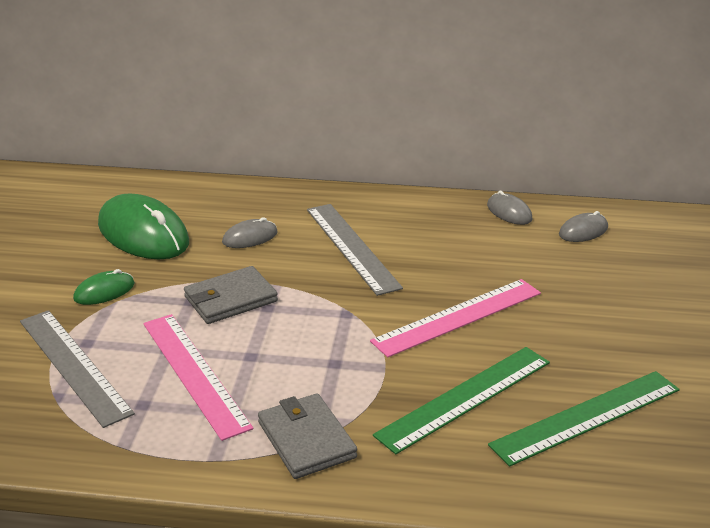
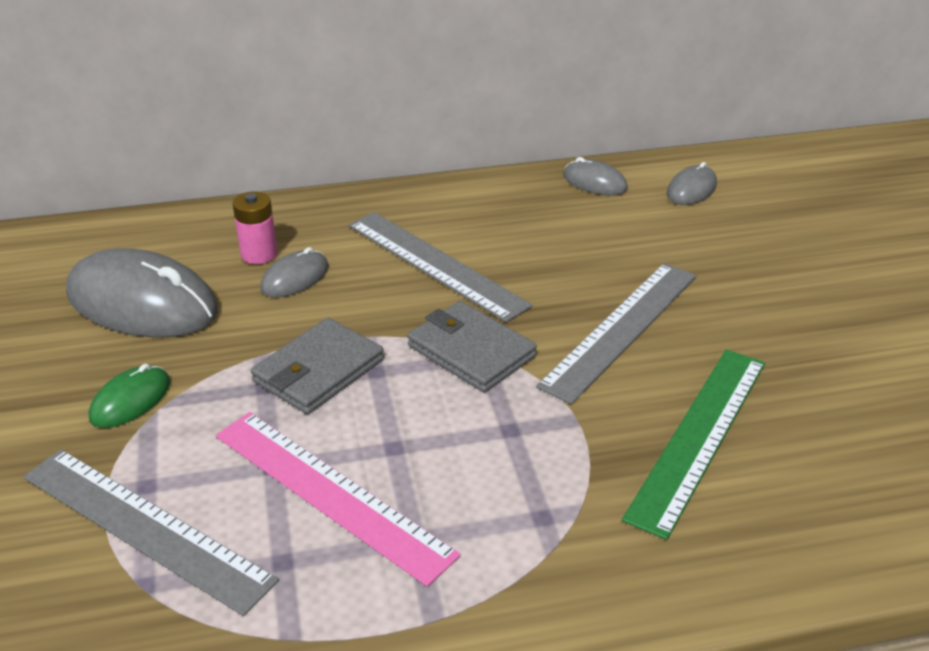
camera: 20 degrees left, 5 degrees up
green mouse [98,193,189,259] -> grey mouse [66,248,218,337]
grey wallet [258,393,357,479] -> grey wallet moved to [407,301,537,392]
pink ruler [370,279,541,357] -> grey ruler [536,263,697,404]
green ruler [488,371,680,467] -> none
none -> pink battery [232,192,277,264]

